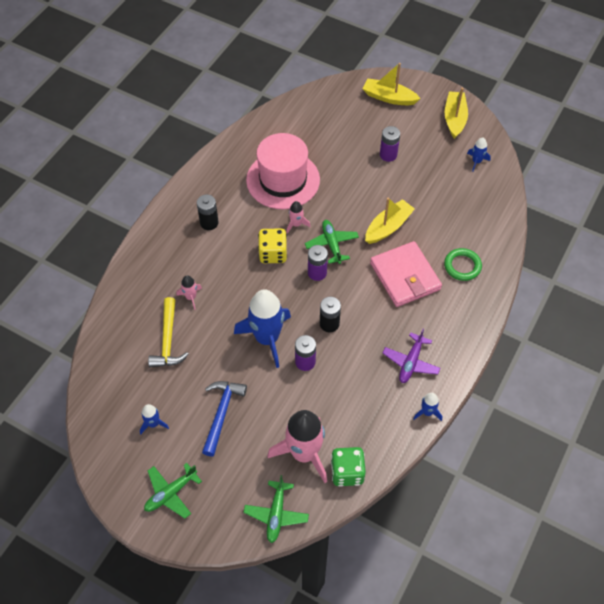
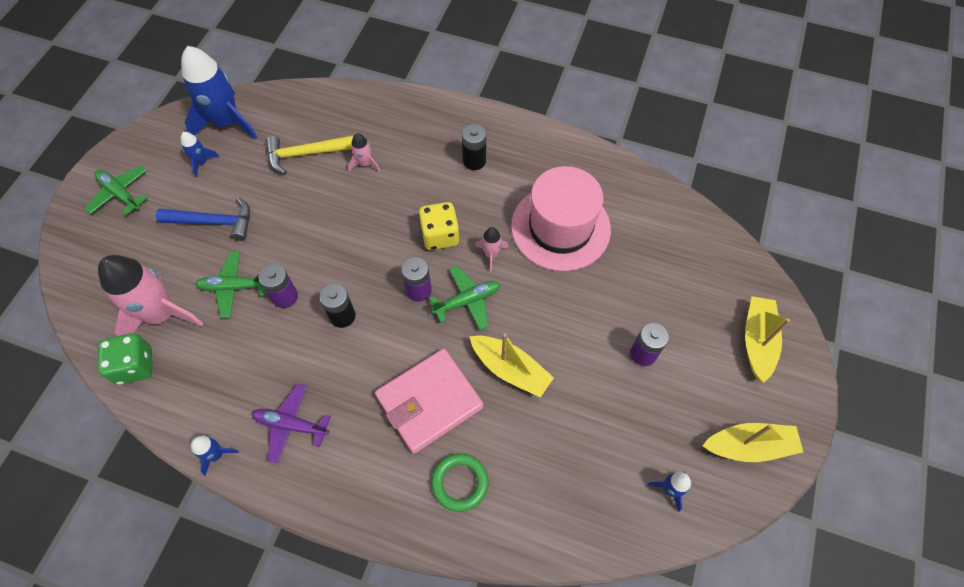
camera: 80 degrees right, 5 degrees up
blue rocket [234,289,291,368] -> blue rocket moved to [181,46,258,140]
green plane [243,475,309,543] -> green plane moved to [196,251,265,318]

